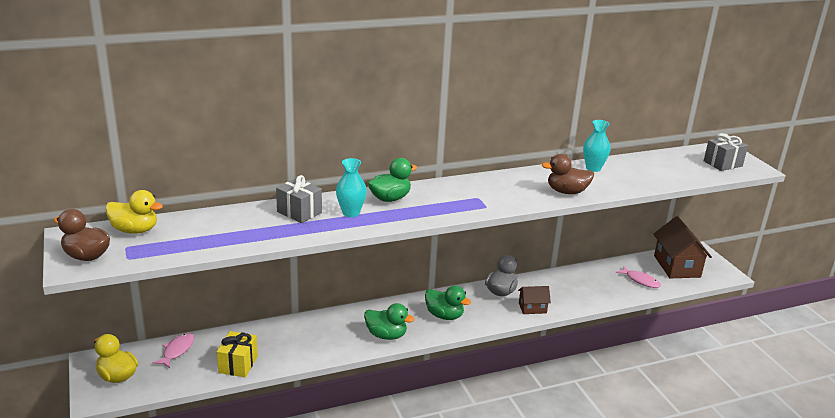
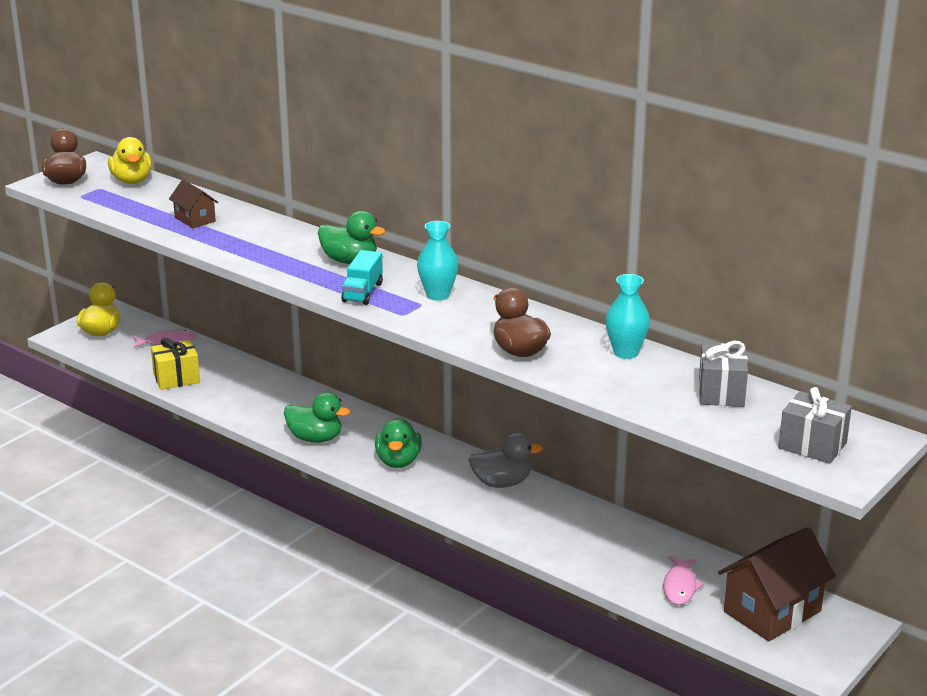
camera: 60 degrees right, 0 degrees up
grey gift [276,175,322,223] -> grey gift moved to [699,341,748,407]
turquoise vase [336,158,367,217] -> turquoise vase moved to [417,221,458,301]
green duck [364,303,415,340] -> green duck turned 60 degrees counterclockwise [284,392,350,443]
brown house [518,286,551,314] -> brown house moved to [169,180,218,228]
none -> turquoise truck [341,250,383,305]

